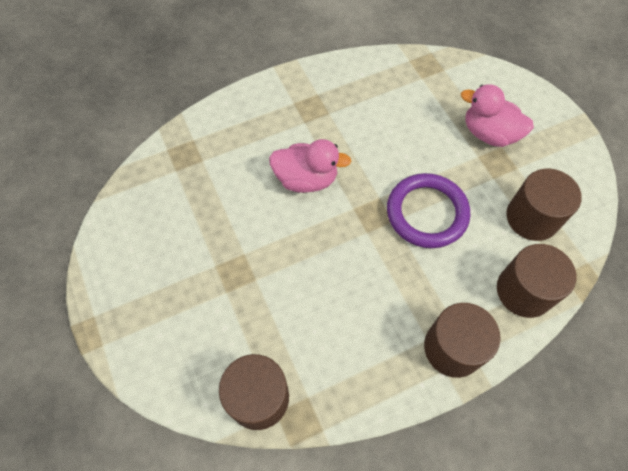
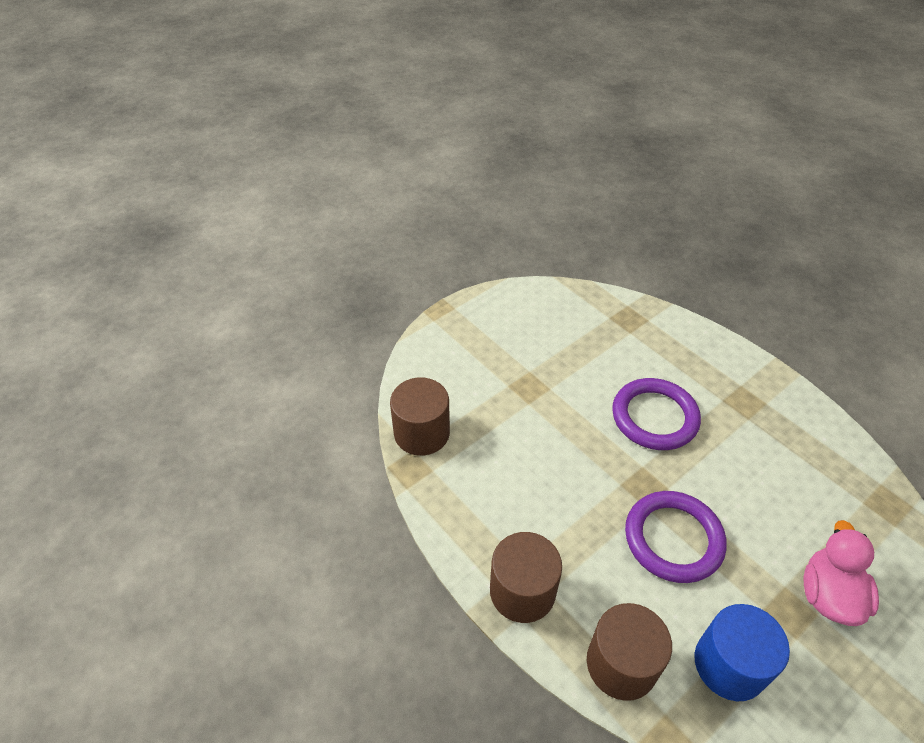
camera: 75 degrees right, 15 degrees down
pink duck [269,139,351,193] -> purple ring [612,378,701,450]
brown cylinder [506,169,582,241] -> blue cylinder [694,604,790,701]

